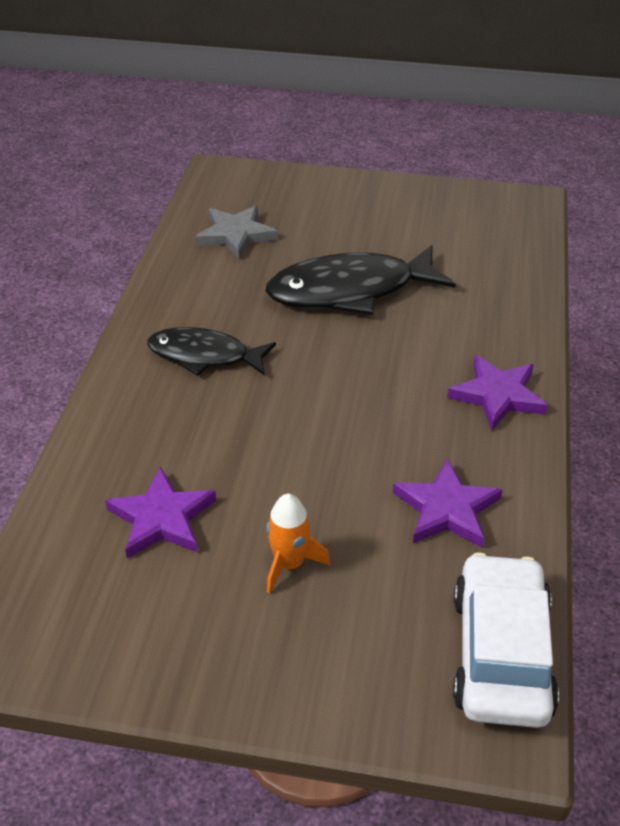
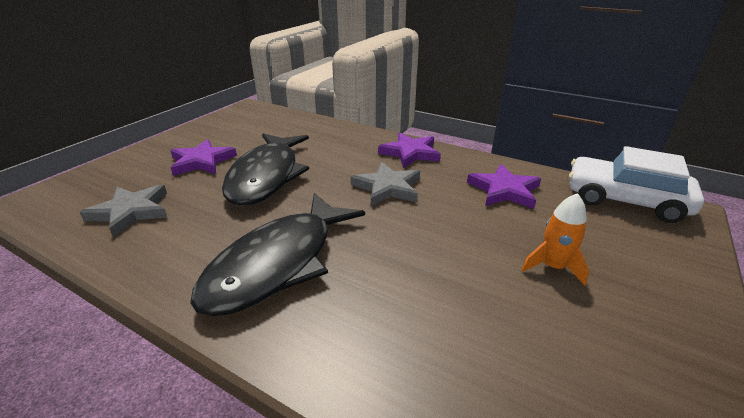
camera: 70 degrees left, 10 degrees down
purple star [105,467,216,559] -> purple star moved to [170,139,237,176]
black fish [147,327,276,376] -> black fish [190,193,365,316], size x1.57
none -> grey star [351,162,420,206]

